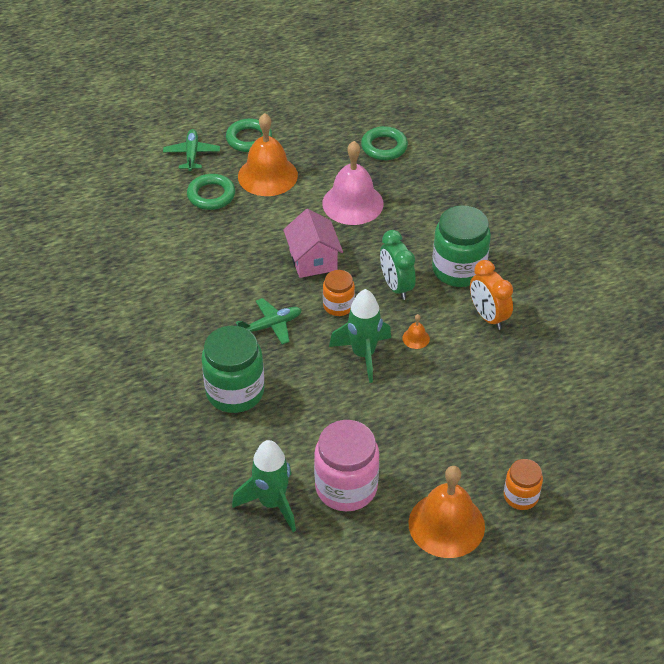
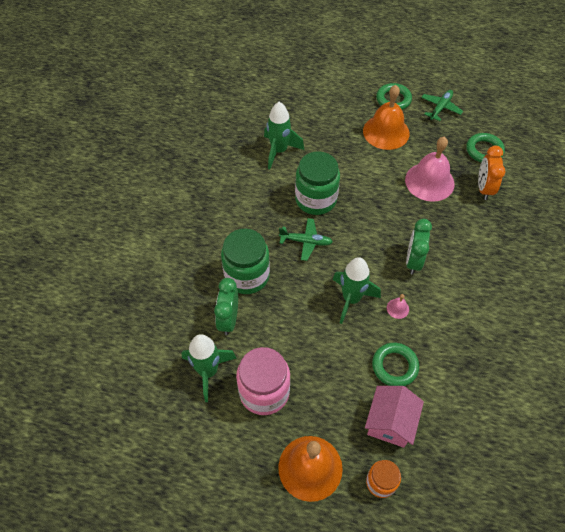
camera: 35 degrees right, 10 degrees up
green plane [163,129,220,171] -> green plane moved to [421,90,463,121]
green ring [187,174,235,210] -> green ring moved to [372,343,419,386]
pink house [283,209,343,278] -> pink house moved to [365,386,424,448]
orange jar [323,270,355,316] -> none
orange bell [402,314,430,349] -> pink bell [387,294,409,319]
green jar [432,205,491,287] -> green jar moved to [295,151,340,215]
orange clock [470,260,513,330] -> orange clock moved to [478,146,506,200]
none -> green clock [214,278,238,335]
none -> green rocket [264,102,304,169]

